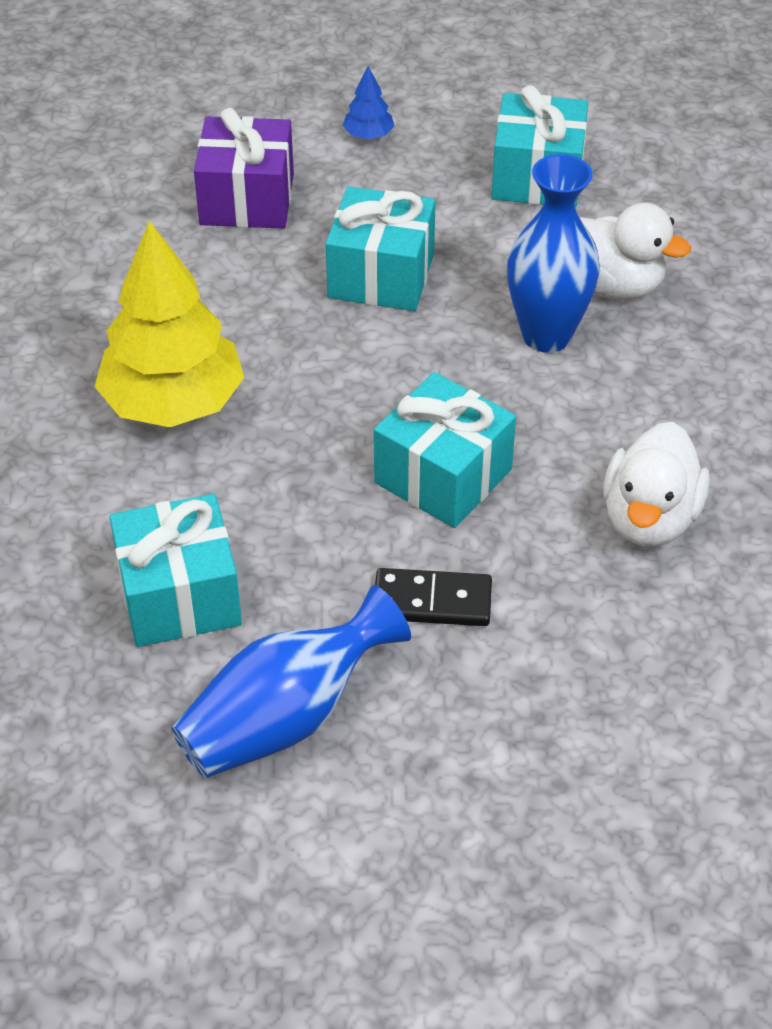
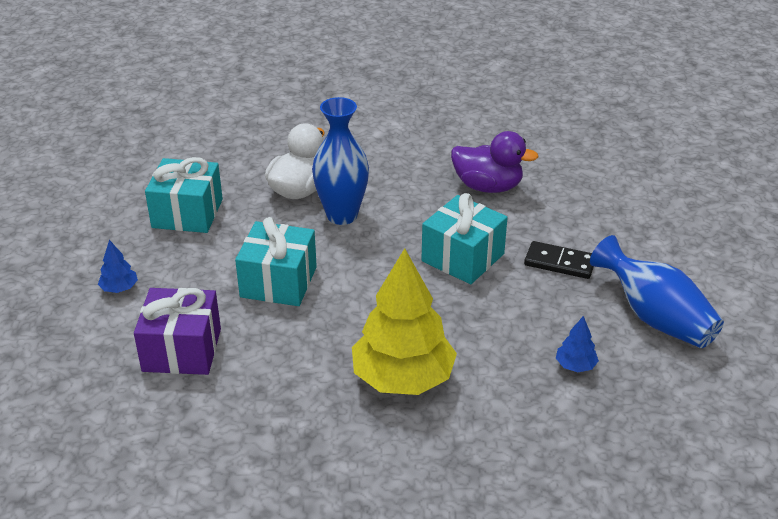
camera: 90 degrees left, 10 degrees down
turquoise gift [109,494,242,647] -> blue tree [556,316,599,372]
black domino [375,568,492,626] -> black domino turned 75 degrees counterclockwise [524,241,594,279]
white duck [603,422,710,547] -> purple duck [451,131,539,193]

